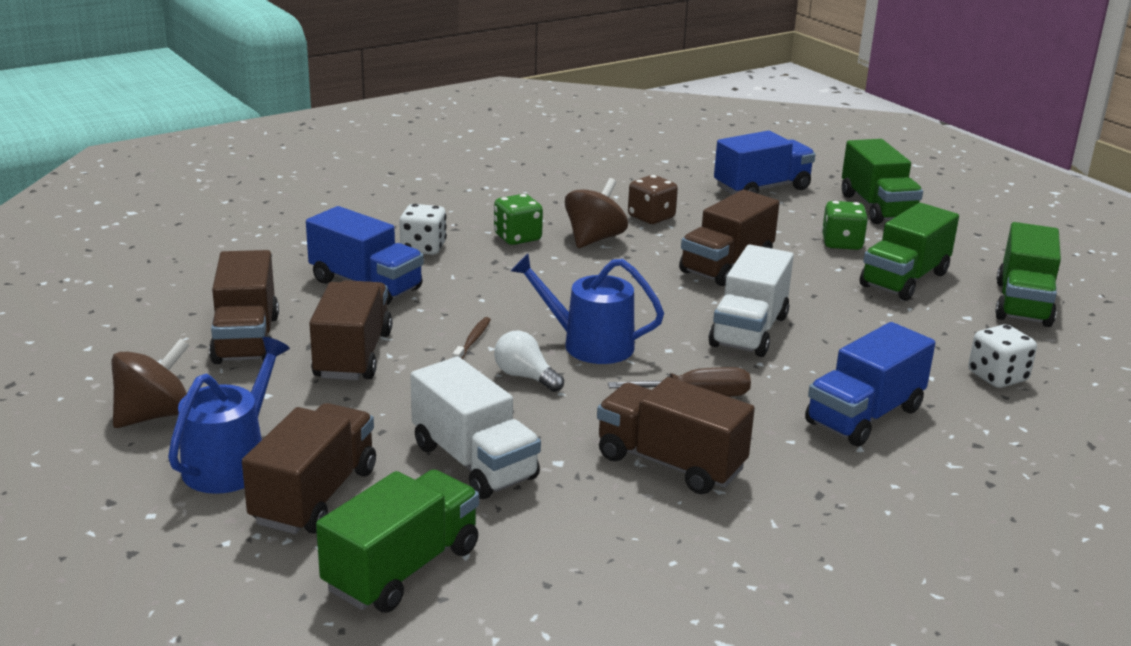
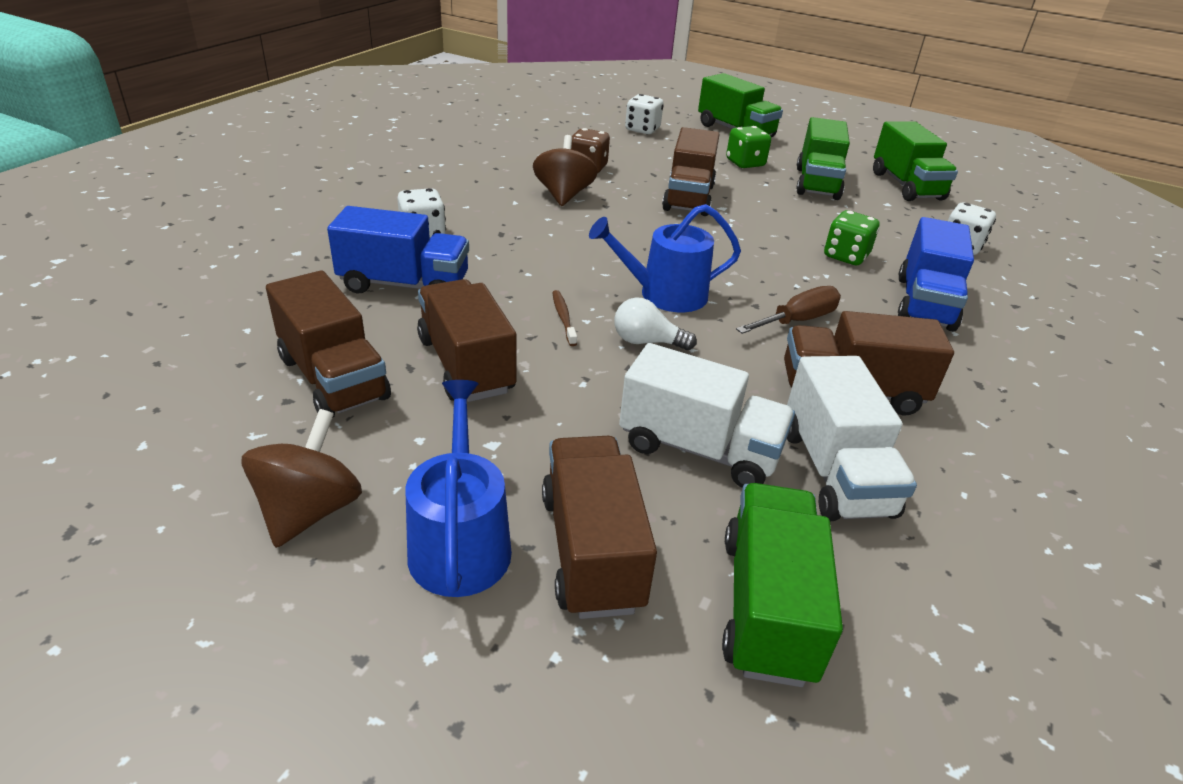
camera: 30 degrees left, 10 degrees up
green dice [494,194,543,245] -> green dice moved to [824,210,880,265]
white truck [709,244,794,357] -> white truck moved to [787,356,917,521]
blue truck [714,131,816,195] -> white dice [625,94,663,134]

